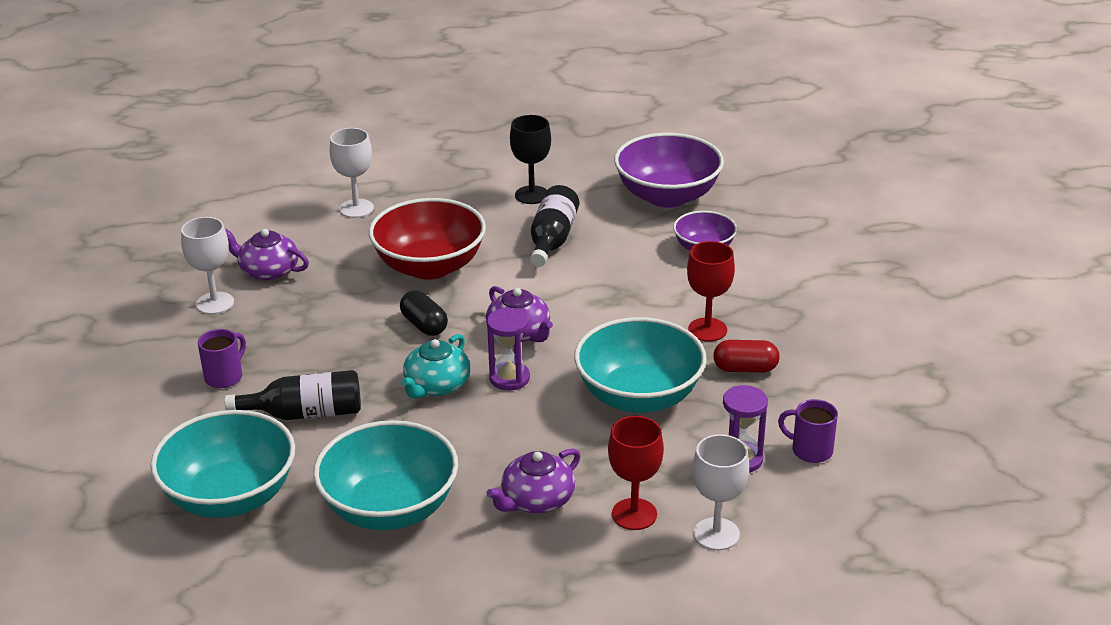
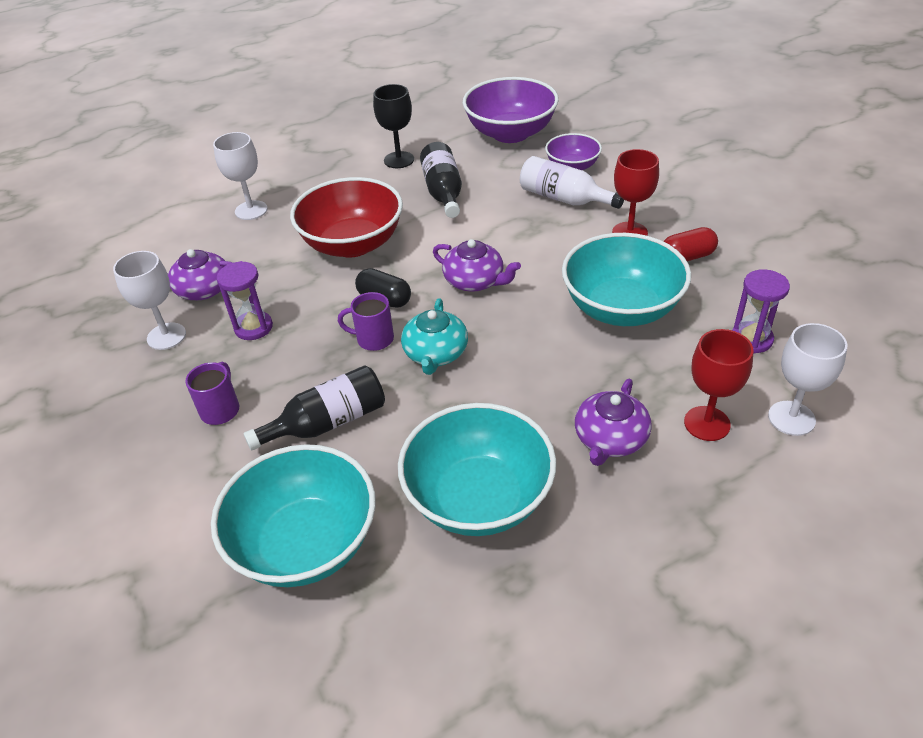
camera: 20 degrees left, 10 degrees up
purple hourglass [487,308,530,390] -> purple hourglass moved to [216,261,273,340]
purple mug [778,399,838,463] -> purple mug moved to [338,292,394,351]
none -> white bottle [520,156,624,209]

